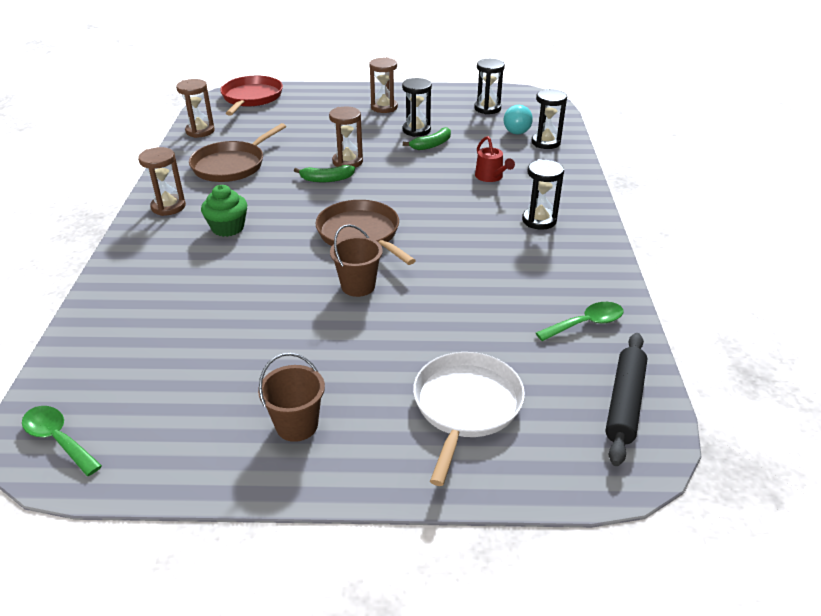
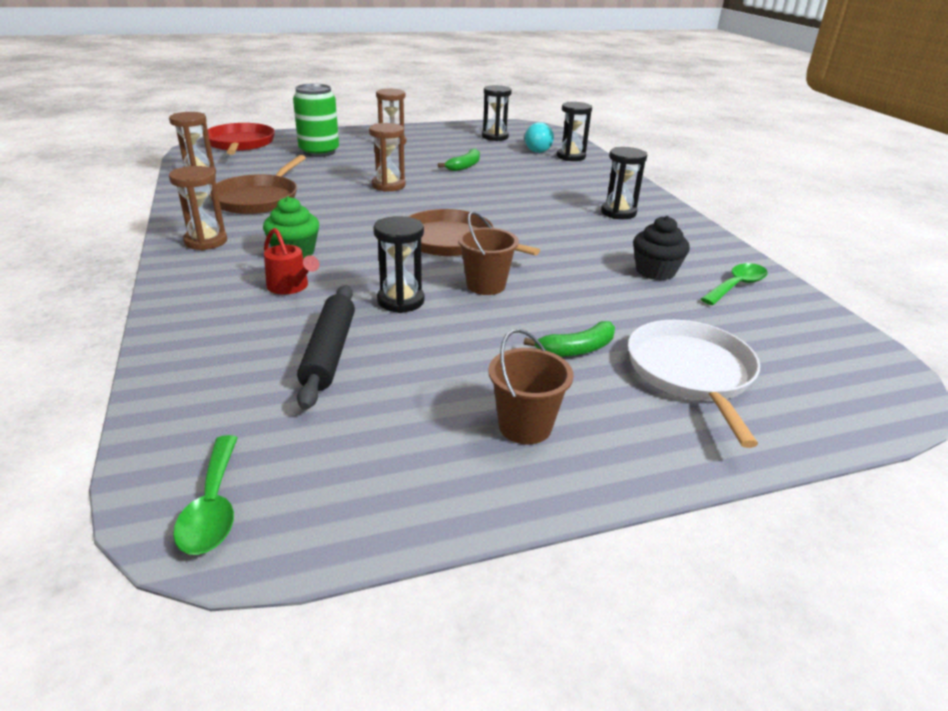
camera: 20 degrees left, 5 degrees down
green spoon [22,406,102,476] -> green spoon turned 120 degrees counterclockwise [173,435,238,555]
green banana [294,165,355,182] -> green banana moved to [524,321,615,357]
black hourglass [402,78,432,137] -> black hourglass moved to [373,216,425,313]
red watering can [475,136,515,182] -> red watering can moved to [264,228,319,294]
black rolling pin [605,333,647,466] -> black rolling pin moved to [297,285,355,410]
none -> green can [293,84,339,157]
none -> black cupcake [633,216,690,280]

